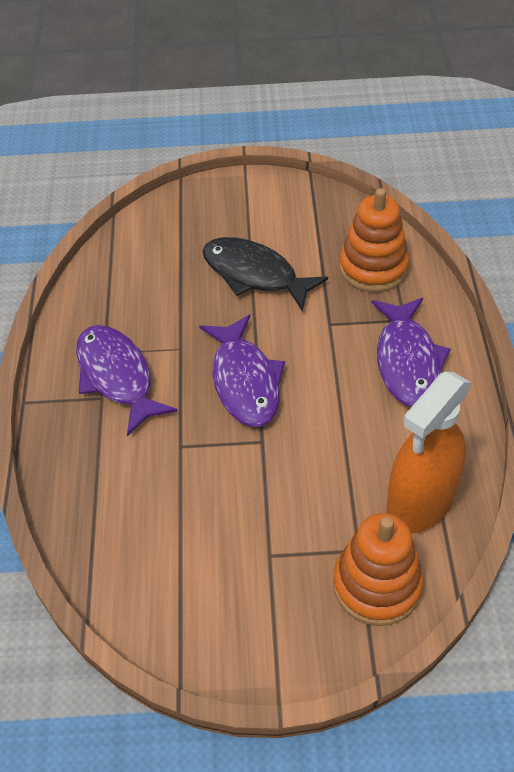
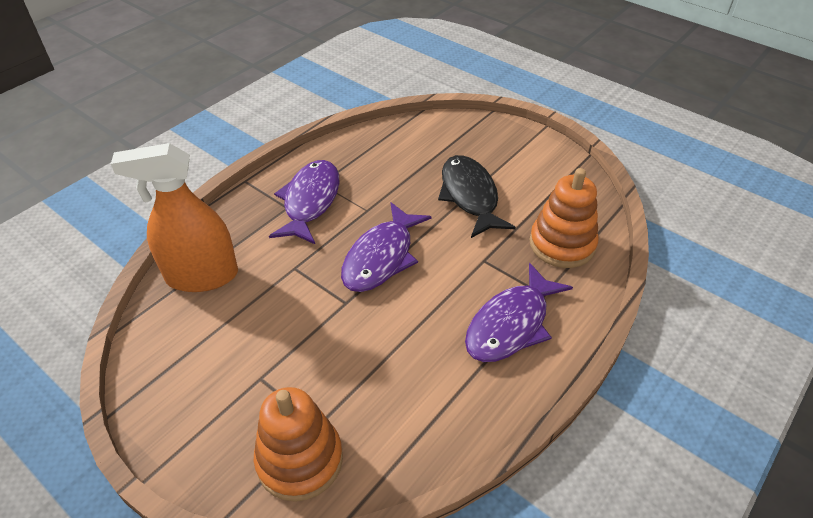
camera: 40 degrees right, 5 degrees down
orange spray bottle [386,372,471,534] -> orange spray bottle moved to [111,143,238,292]

